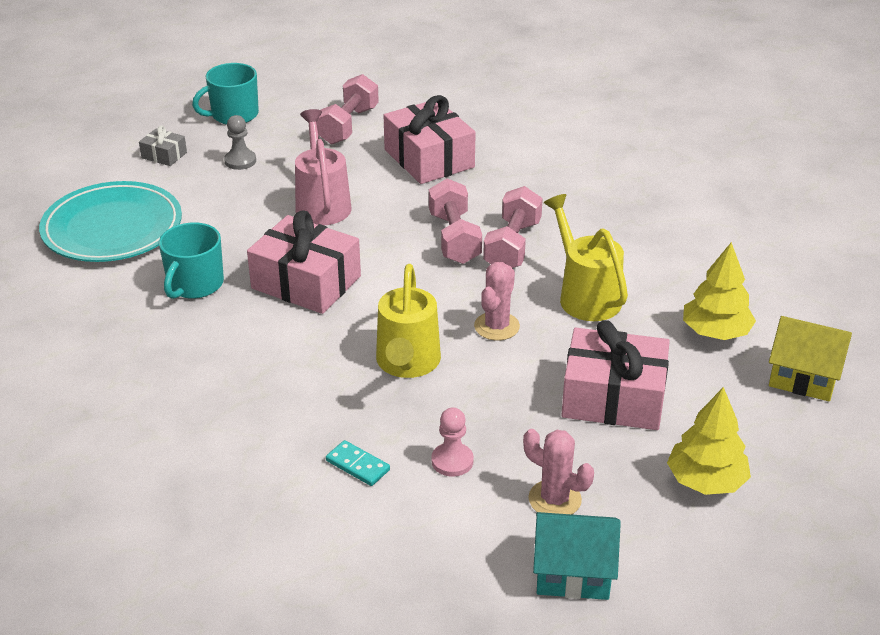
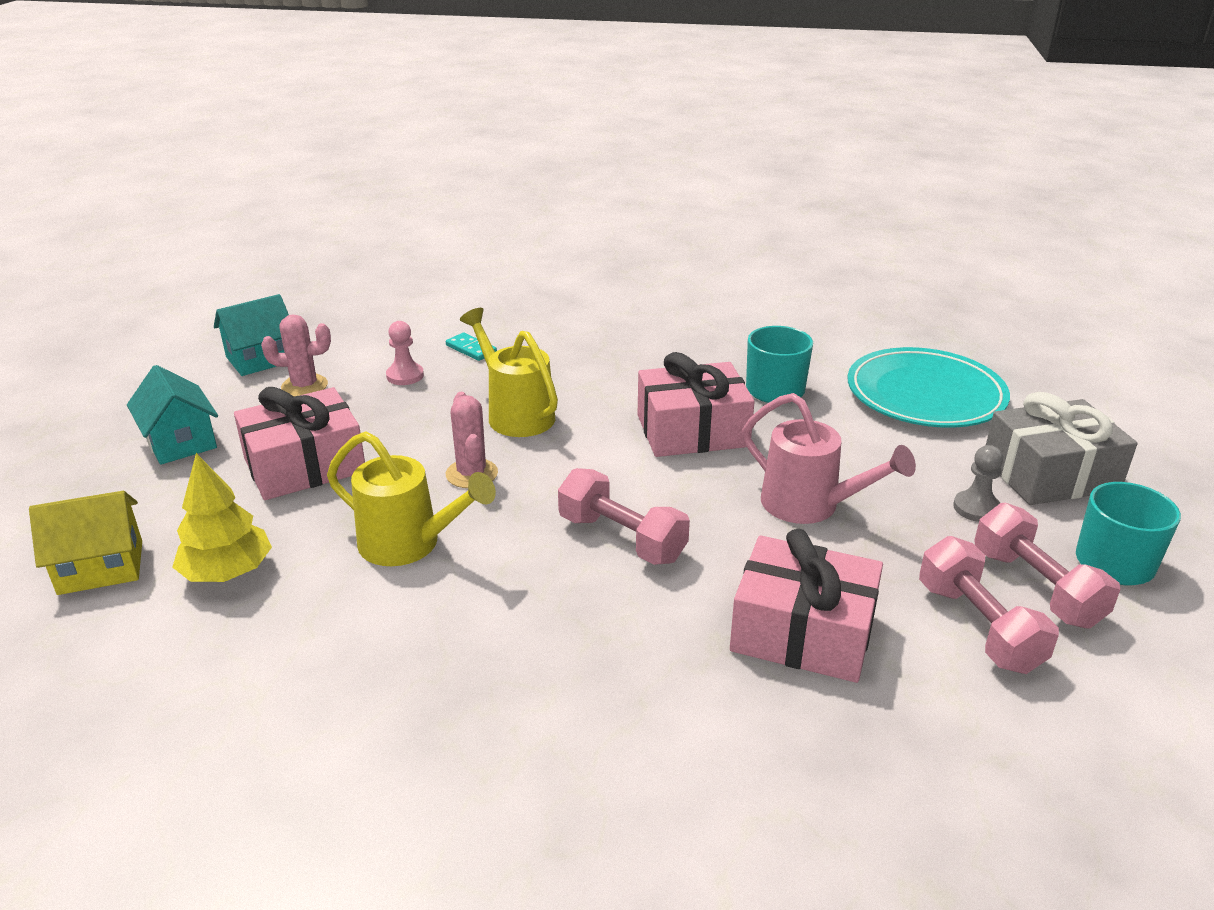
camera: 140 degrees right, 5 degrees down
grey gift [139,125,187,166] -> grey gift [986,392,1137,505], size x2.13
turquoise domino [326,440,390,486] -> turquoise domino turned 45 degrees clockwise [446,333,497,361]
pink dumbbell [483,186,543,268] -> pink dumbbell moved to [975,503,1120,629]
yellow tree [667,387,751,495] -> turquoise house [127,365,218,465]

